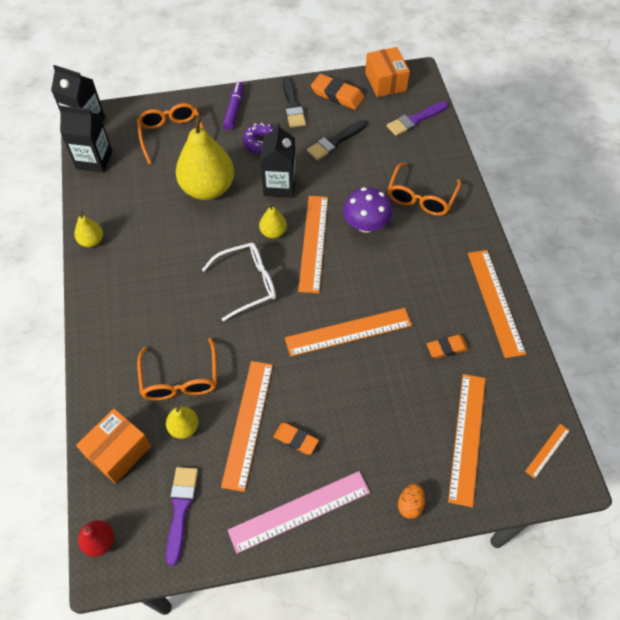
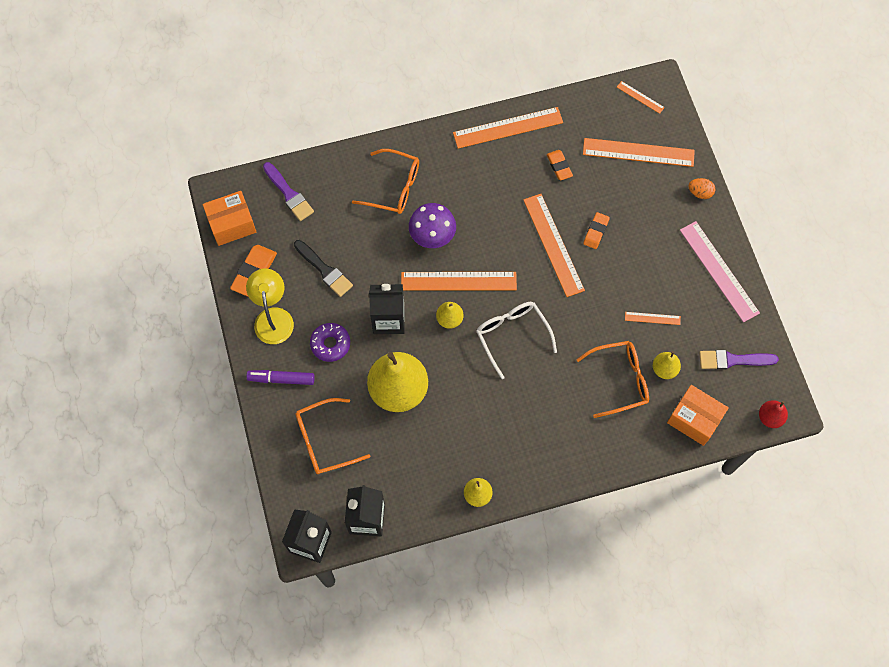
camera: 95 degrees left, 10 degrees up
orange ruler [221,361,273,492] -> orange ruler [625,312,681,325], size x0.48
orange eraser [273,423,319,455] -> orange eraser moved to [583,212,610,249]
black brush [283,77,306,128] -> yellow lamp [246,269,294,344]

